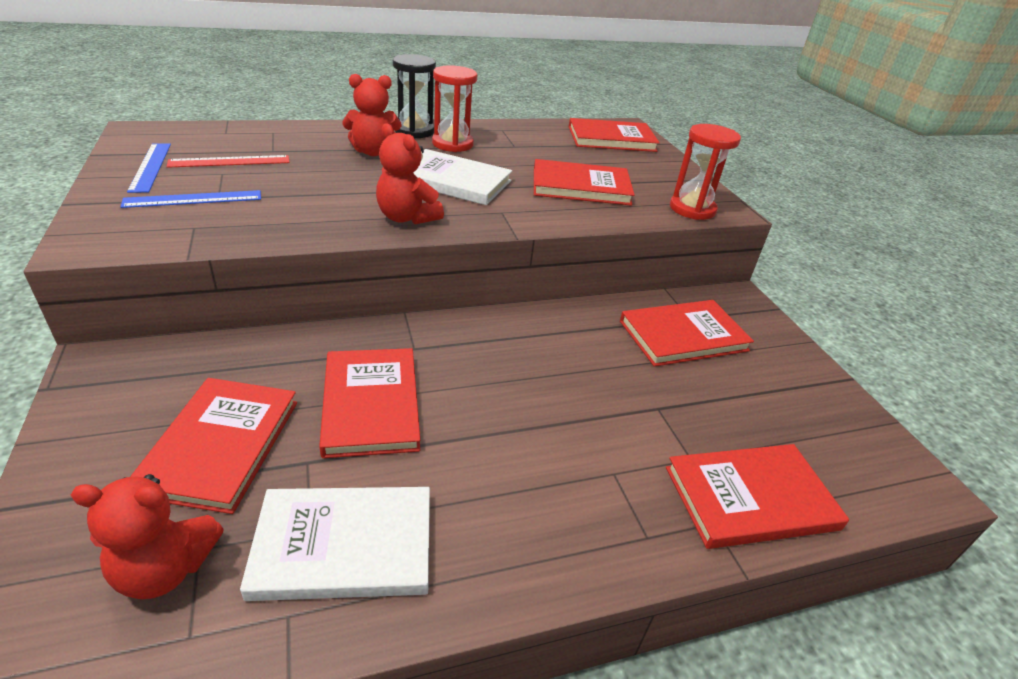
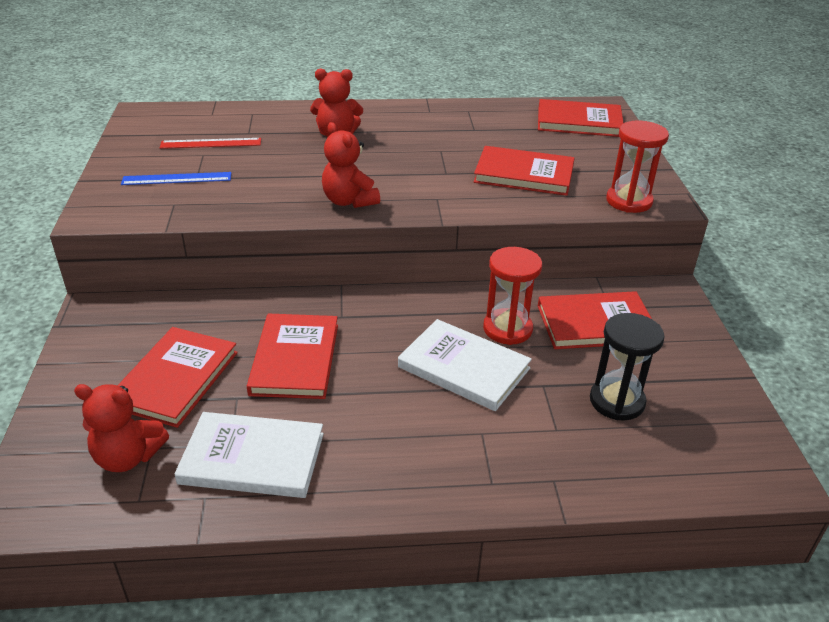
camera: 15 degrees right, 0 degrees up
blue ruler [127,144,171,193] -> none
black hourglass [393,54,436,138] -> black hourglass moved to [590,313,665,421]
white book [413,149,512,205] -> white book moved to [398,319,532,411]
red hourglass [432,65,477,152] -> red hourglass moved to [483,247,542,345]
red book [666,444,849,549] -> none

